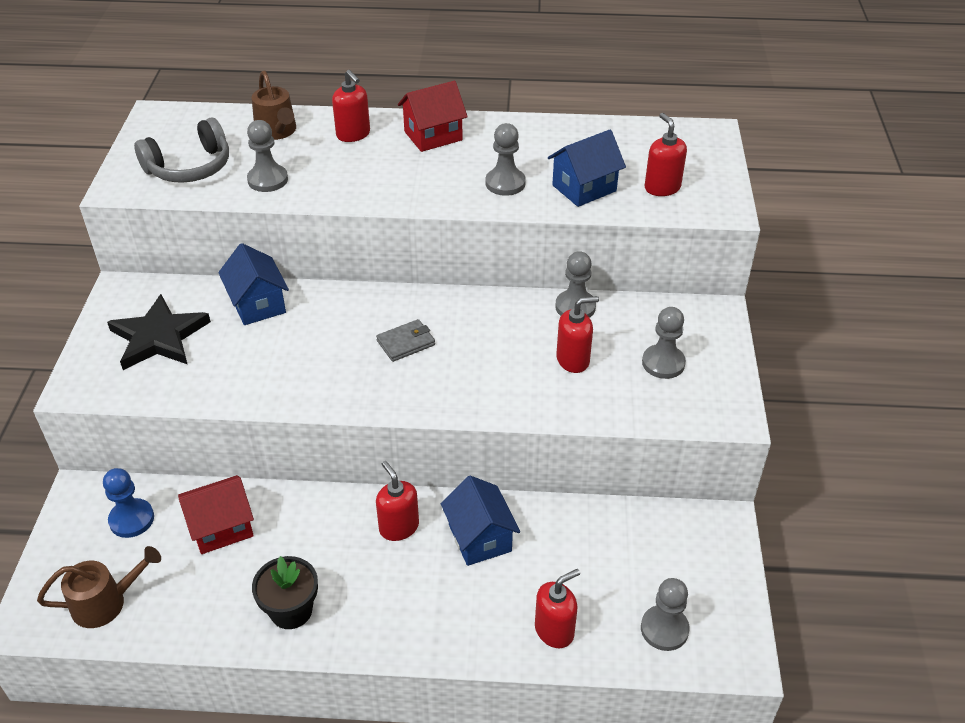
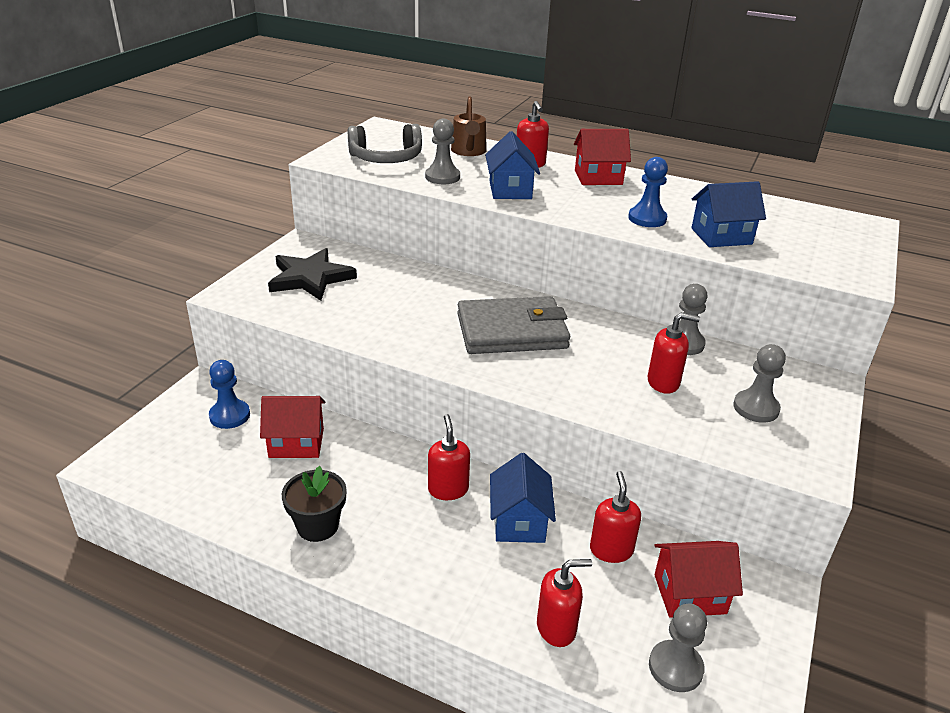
camera: 20 degrees right, 10 degrees down
brown watering can [37,546,161,628] -> none
blue house [218,243,289,325] -> blue house moved to [485,131,540,199]
grey wallet [376,319,435,362] -> grey wallet [457,296,570,354], size x2.19
grey pawn [486,123,526,196] -> blue pawn [628,157,668,227]
red soap dispenser [645,113,687,196] -> red soap dispenser moved to [590,471,641,563]
none -> red house [654,541,743,618]

